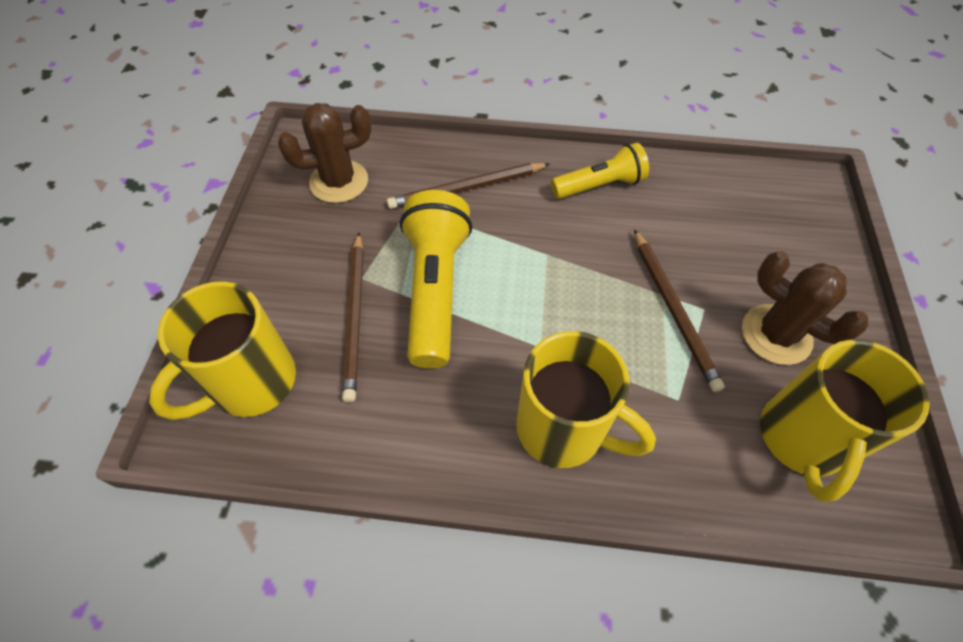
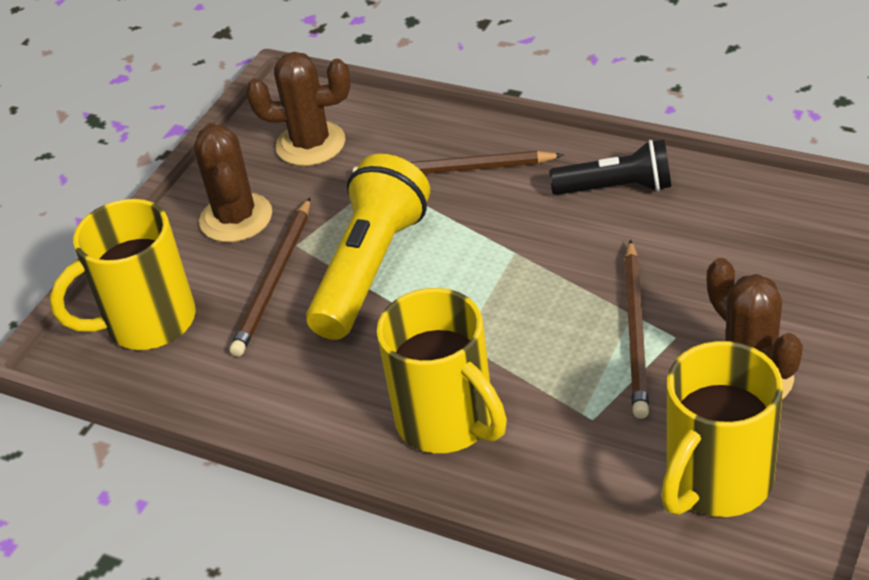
camera: 25 degrees right, 15 degrees down
yellow flashlight [551,143,649,199] -> black flashlight [549,140,671,195]
none -> brown cactus [194,123,272,242]

